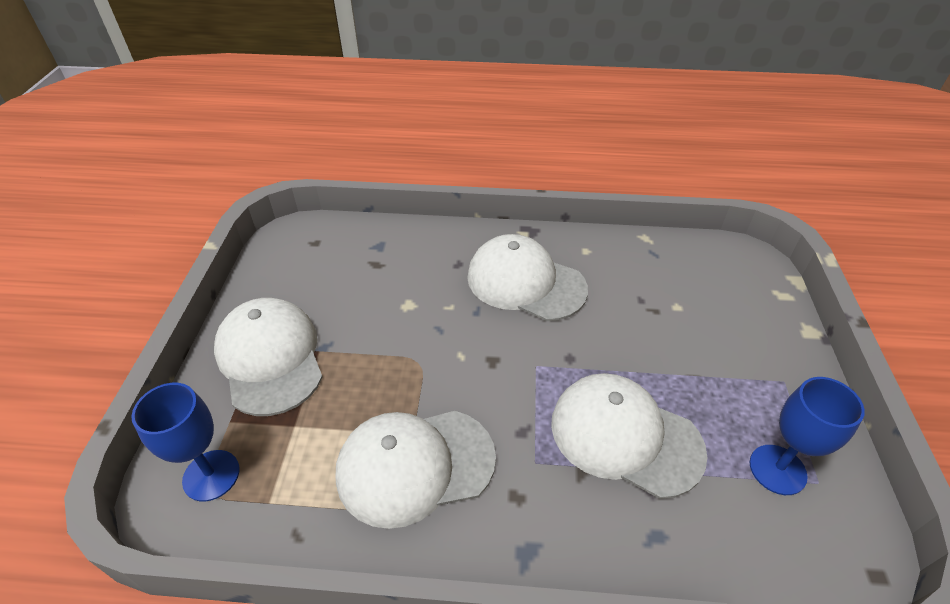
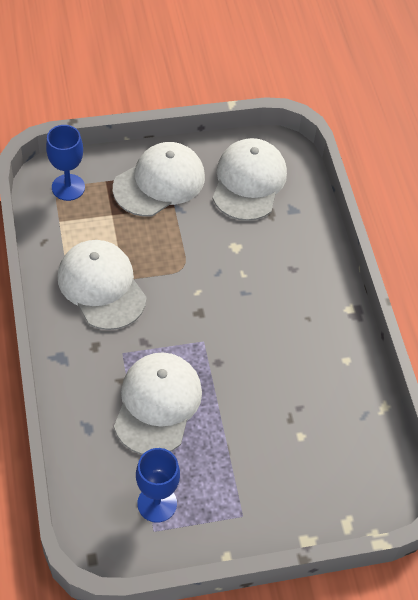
camera: 70 degrees right, 10 degrees up
white cap [467,234,588,321] -> white cap moved to [213,138,287,221]

